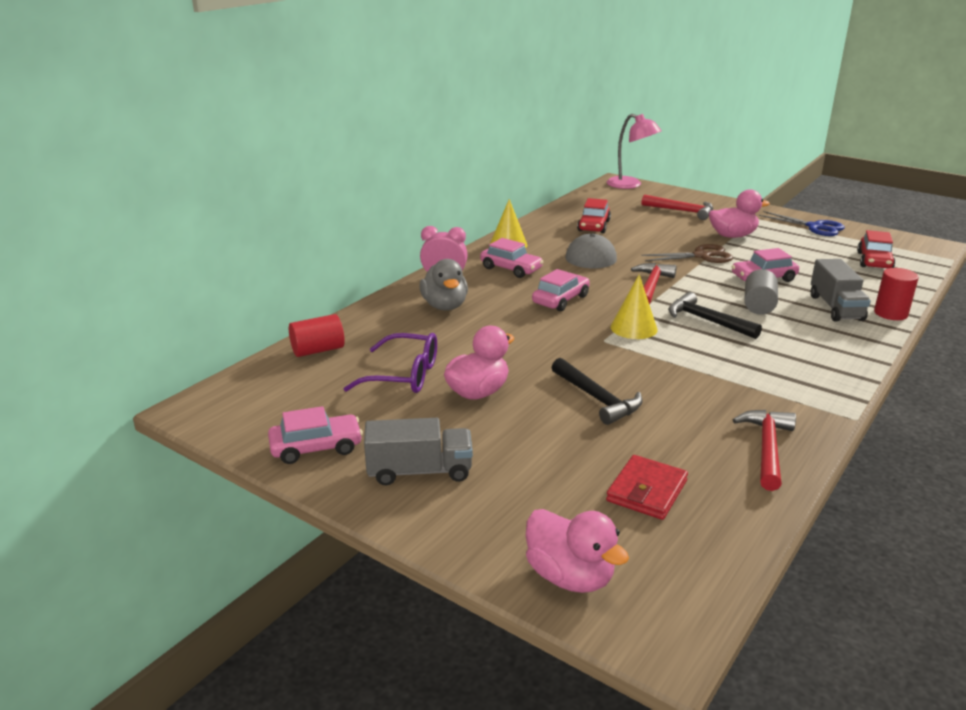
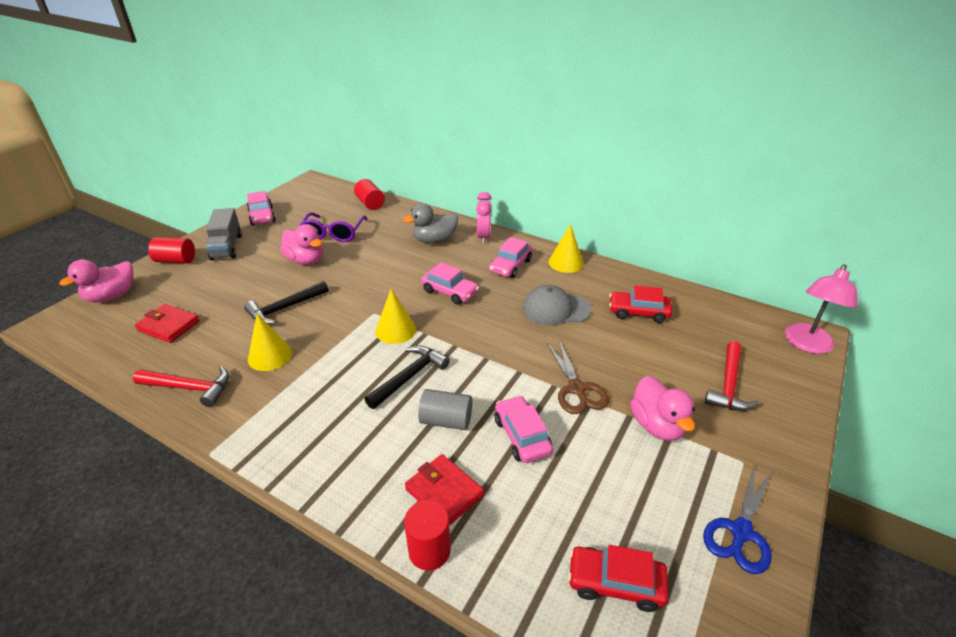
camera: 85 degrees right, 10 degrees up
red hammer [631,263,677,305] -> none
grey truck [811,259,871,322] -> red wallet [405,454,484,526]
none -> red cylinder [148,237,195,264]
none -> yellow cone [248,314,292,371]

